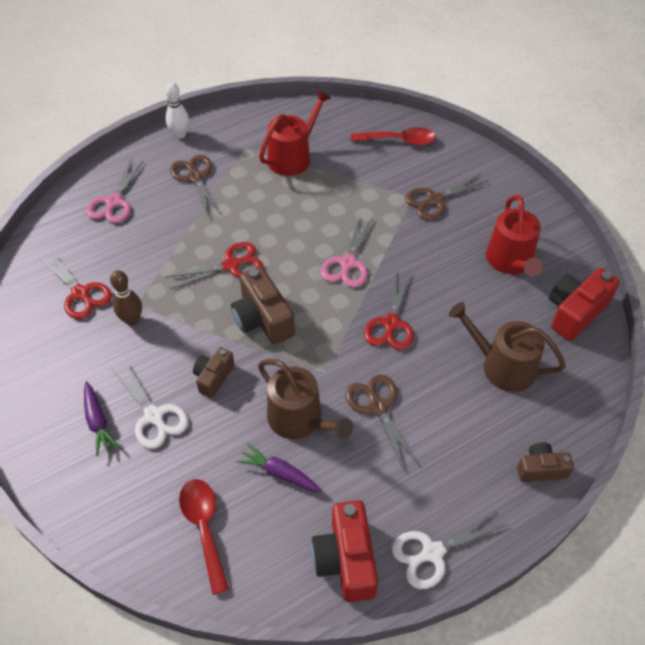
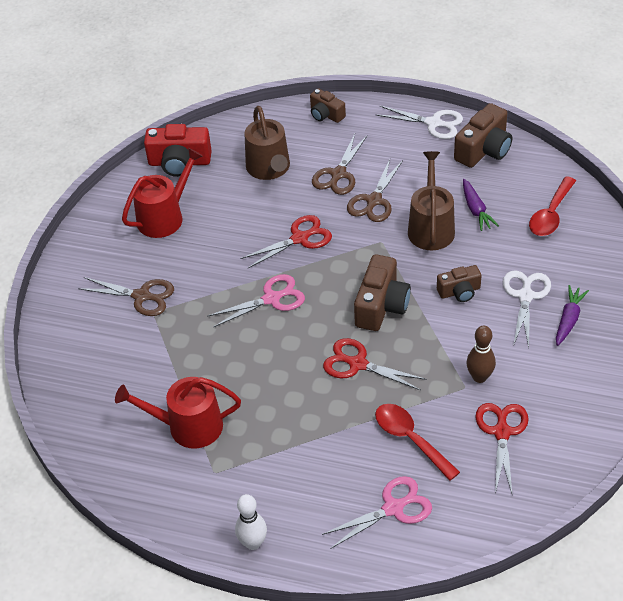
camera: 130 degrees left, 5 degrees down
brown scissors [170,155,221,216] -> brown scissors moved to [312,134,367,195]
red camera [311,500,378,602] -> brown camera [454,103,512,168]
red spoon [351,127,436,146] -> red spoon moved to [375,404,460,481]

